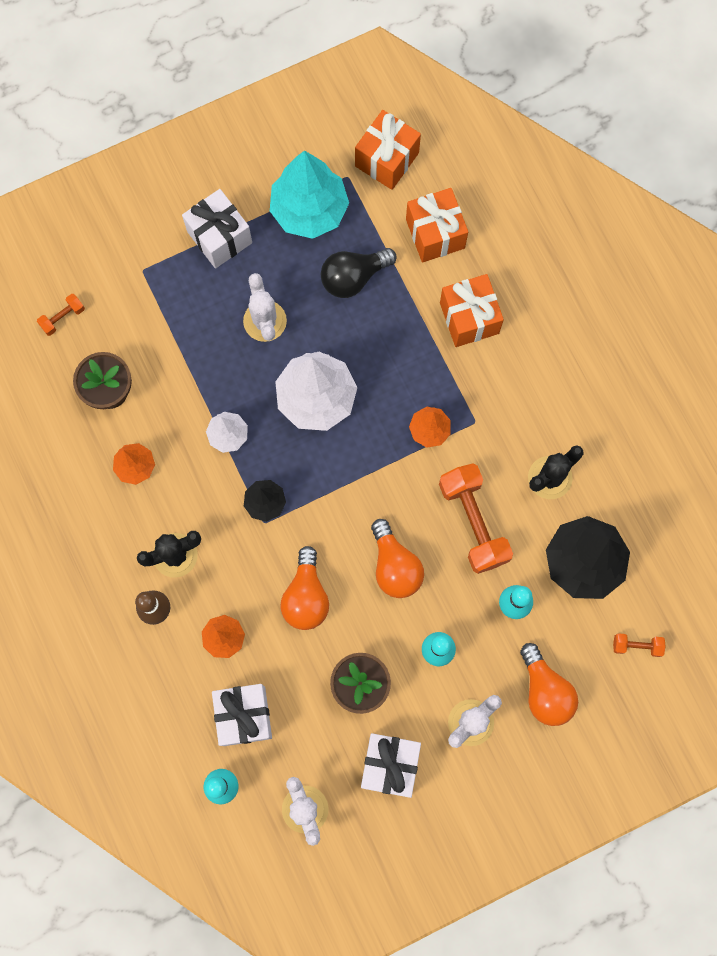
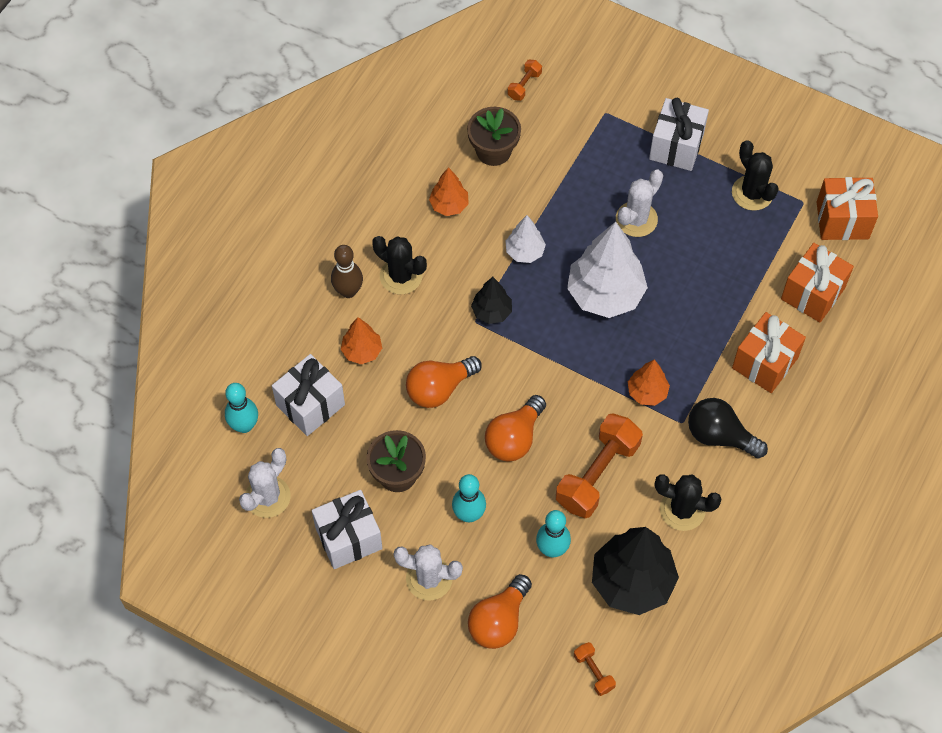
camera: 55 degrees right, 15 degrees down
orange dumbbell [37,294,85,336] -> orange dumbbell turned 75 degrees counterclockwise [508,60,542,101]
turquoise tree [270,151,349,239] -> black cactus [732,140,779,211]
black light bulb [321,248,397,298] -> black light bulb moved to [688,398,768,459]

